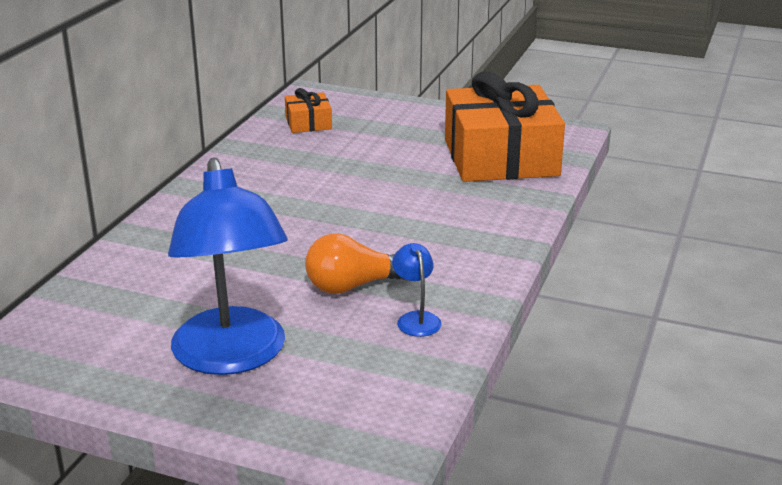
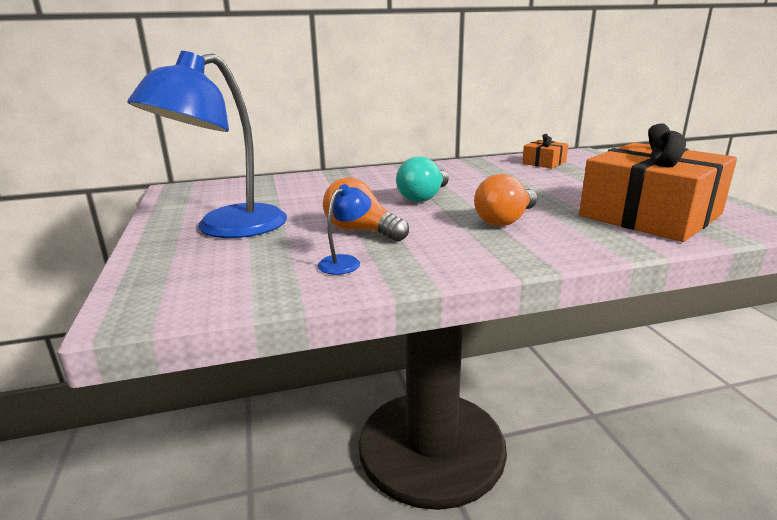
camera: 55 degrees right, 5 degrees down
none -> turquoise light bulb [396,156,449,202]
none -> orange light bulb [474,174,537,226]

